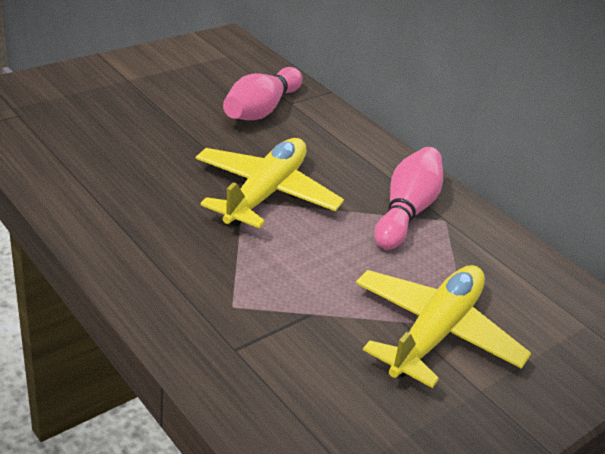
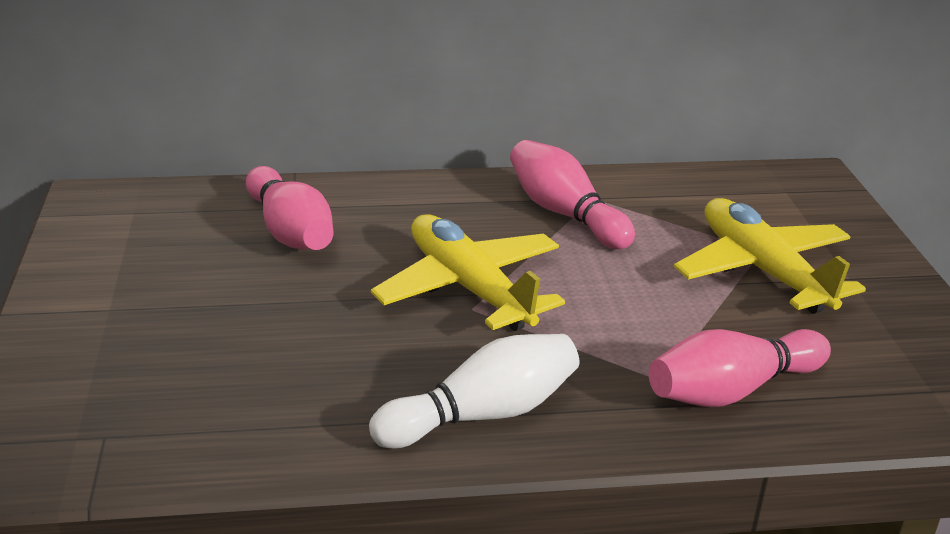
camera: 55 degrees left, 5 degrees down
none -> white bowling pin [369,334,580,449]
none -> pink bowling pin [649,329,831,407]

